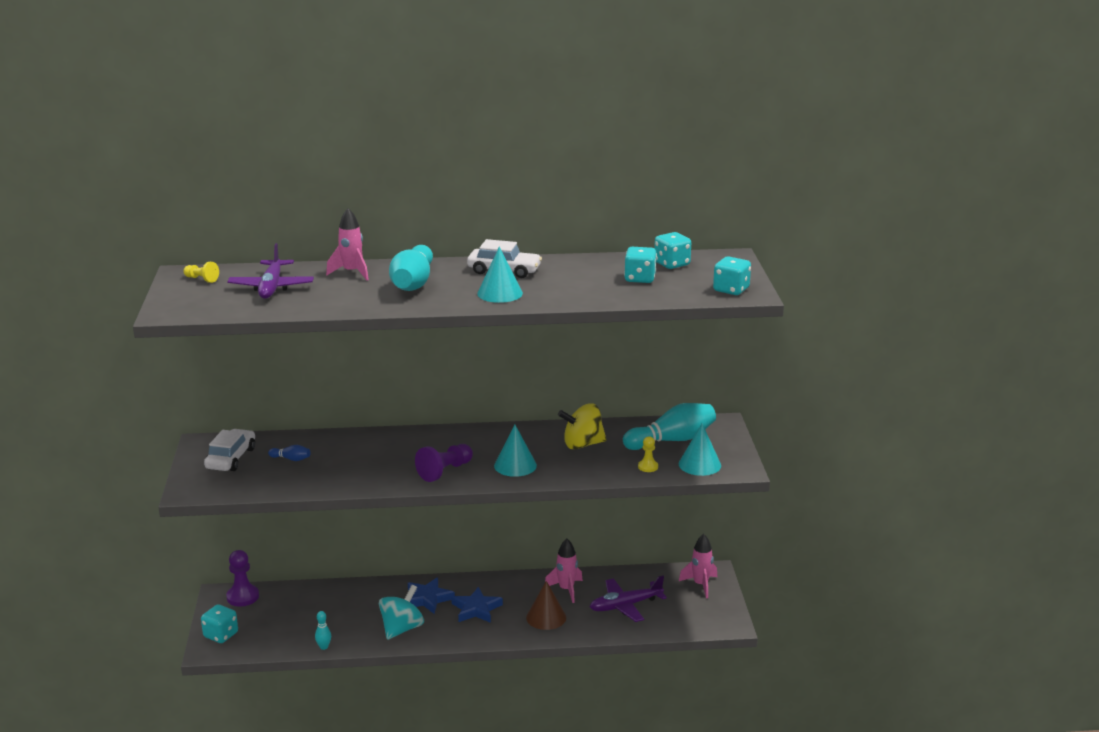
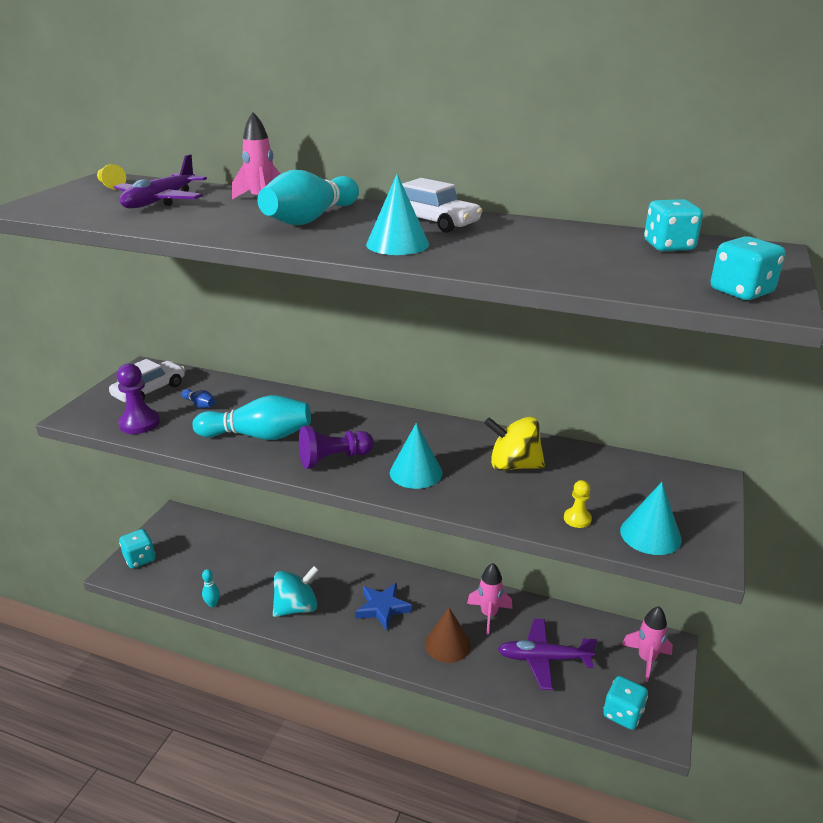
camera: 25 degrees right, 5 degrees up
purple pawn [226,550,259,607] -> purple pawn moved to [117,364,160,434]
blue star [408,577,455,614] -> none
turquoise bowling pin [623,403,716,450] -> turquoise bowling pin moved to [192,395,311,440]
turquoise dice [624,247,657,283] -> turquoise dice moved to [603,676,648,730]

